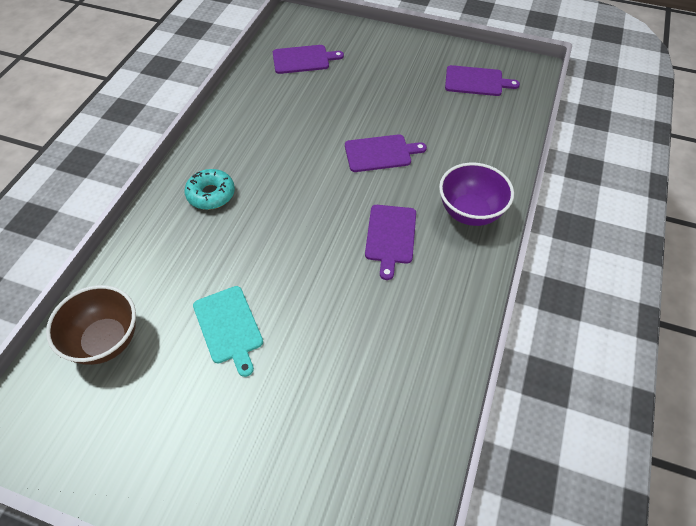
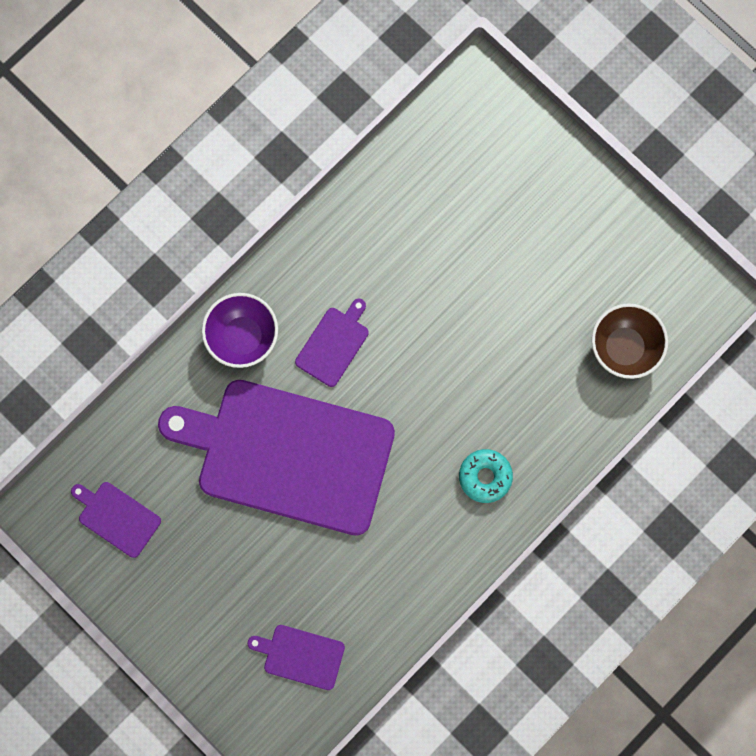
camera: 155 degrees left, 25 degrees up
turquoise cutting board [193,286,263,377] -> none
purple cutting board [345,134,427,172] -> purple cutting board [158,380,395,536], size x2.48

